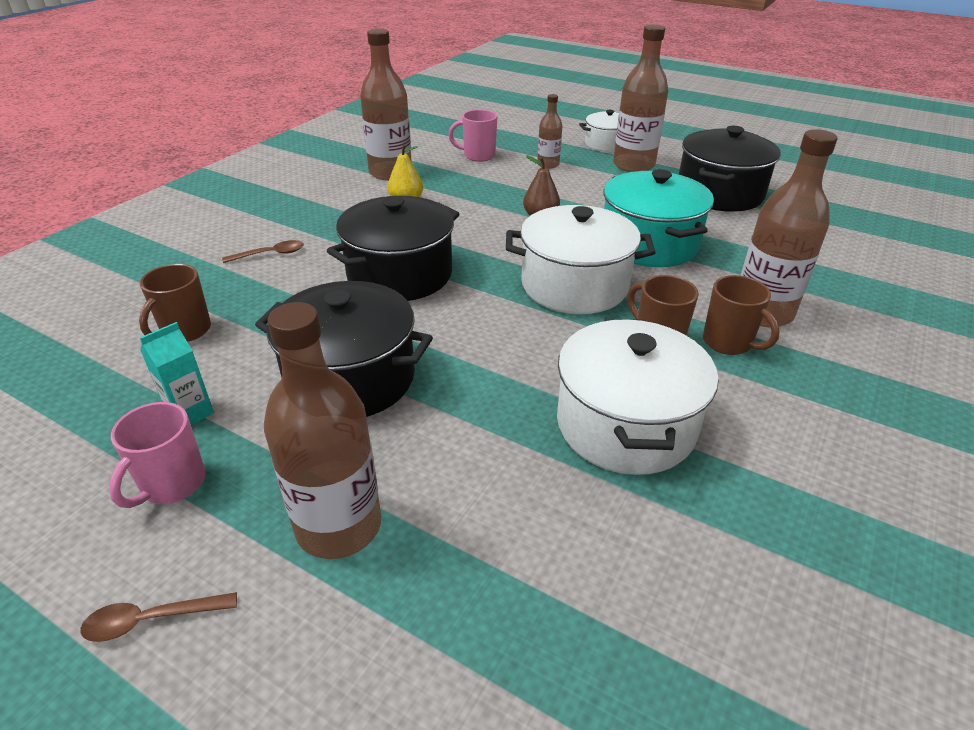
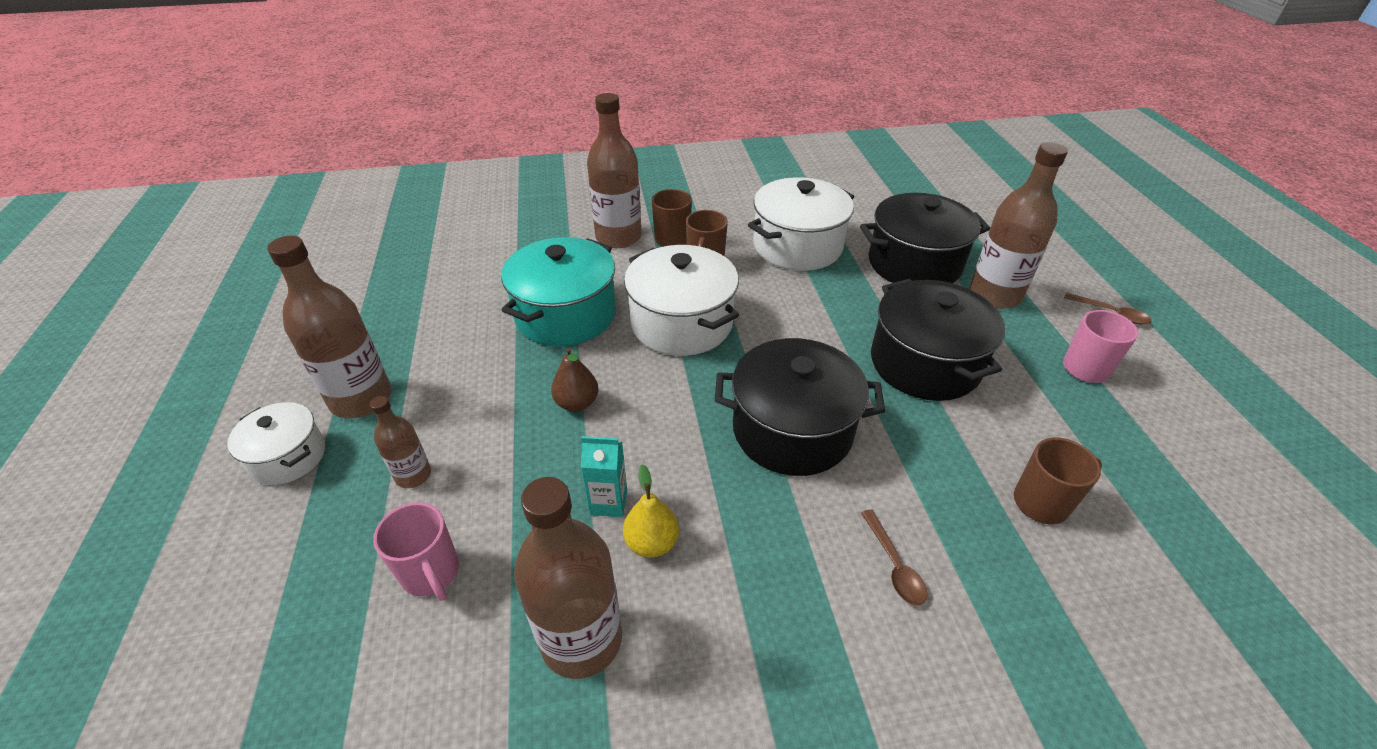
camera: 130 degrees left, 5 degrees up
turquoise carton [140,322,214,425] -> turquoise carton moved to [581,436,627,517]
brown spoon [222,240,304,263] -> brown spoon turned 135 degrees counterclockwise [861,509,927,605]
black pot [679,126,781,212] -> black pot moved to [860,193,990,283]

